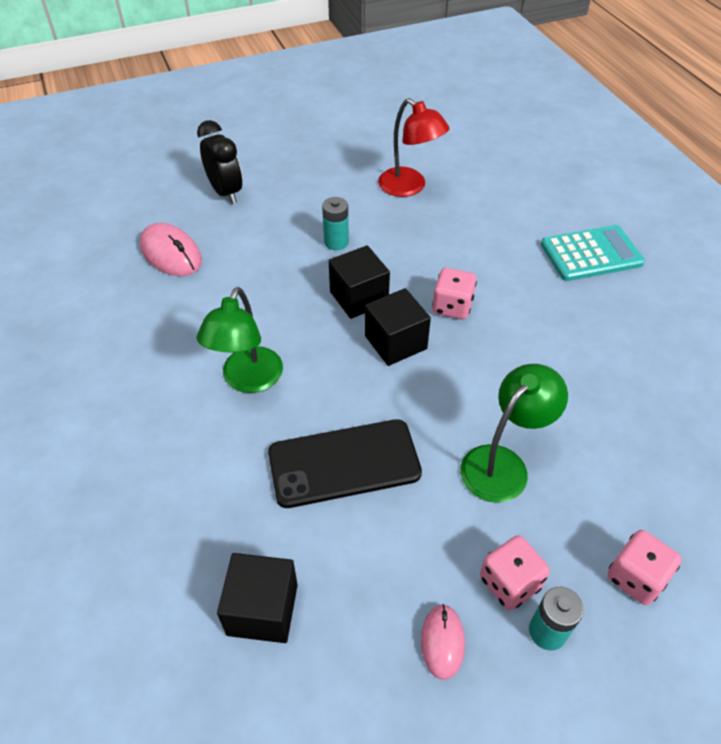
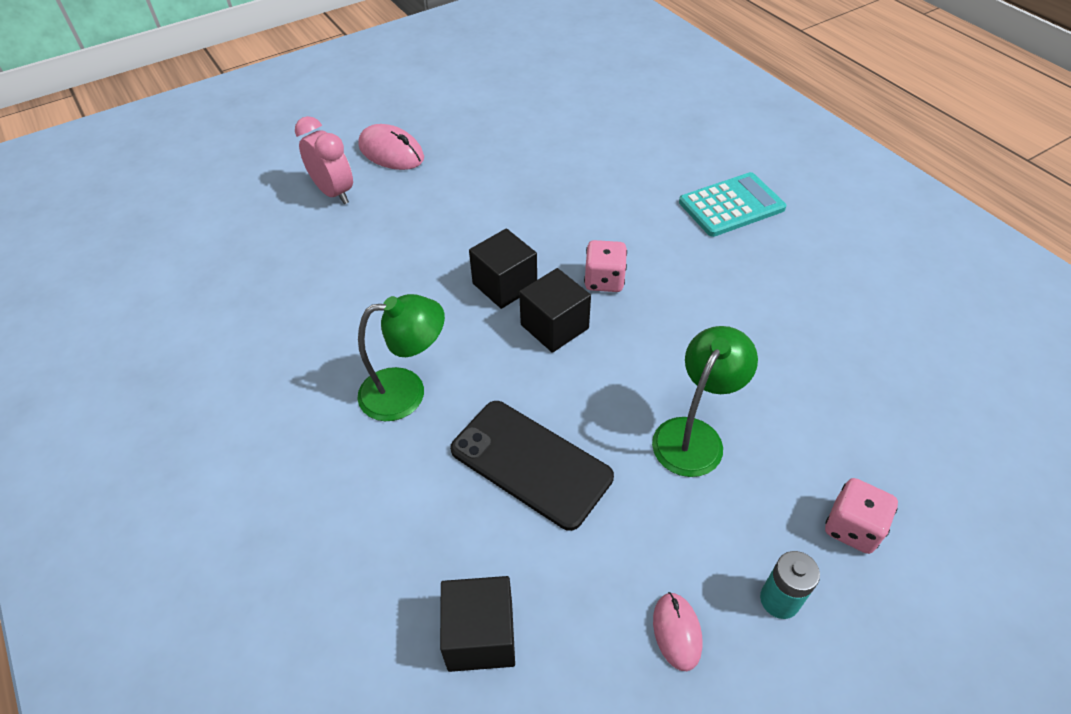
camera: 10 degrees left, 0 degrees up
pink mouse [140,223,202,276] -> pink mouse moved to [358,124,424,170]
black clock [197,120,242,204] -> pink clock [295,116,353,204]
green lamp [197,287,283,393] -> green lamp turned 105 degrees counterclockwise [357,294,445,421]
black phone [268,419,422,508] -> black phone turned 60 degrees clockwise [450,401,614,531]
turquoise battery [322,197,349,250] -> none
red lamp [378,98,450,197] -> none
pink dice [480,535,550,610] -> none

